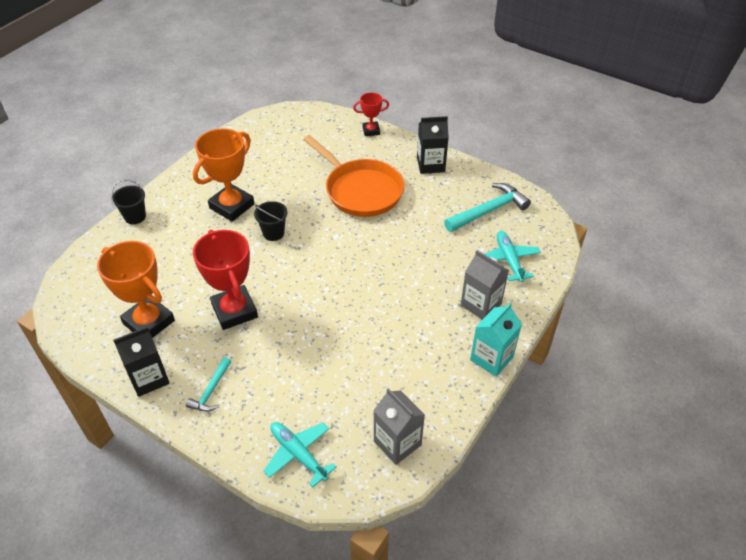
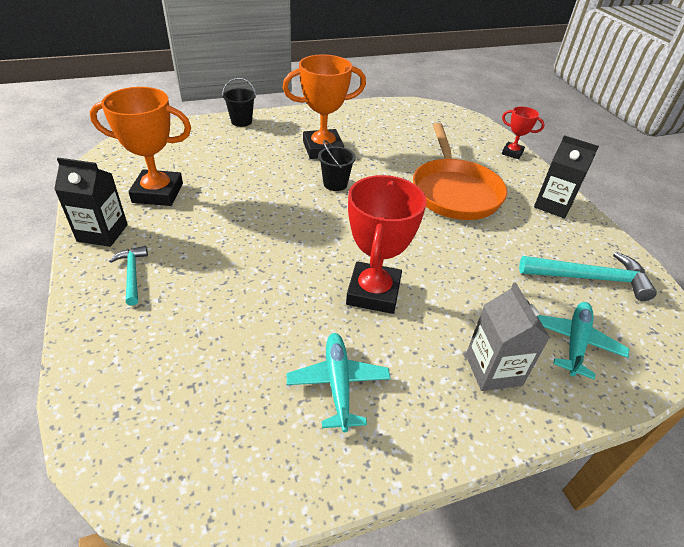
camera: 35 degrees right, 5 degrees down
orange trophy [97,241,175,338] -> orange trophy turned 75 degrees counterclockwise [90,87,191,206]
turquoise hammer [186,357,231,412] -> turquoise hammer turned 105 degrees clockwise [109,246,148,306]
red trophy [193,230,258,330] -> red trophy moved to [346,175,427,314]
turquoise plane [263,422,337,487] -> turquoise plane moved to [287,333,391,432]
grey carton [373,388,425,465] -> none
turquoise carton [470,303,522,377] -> none

